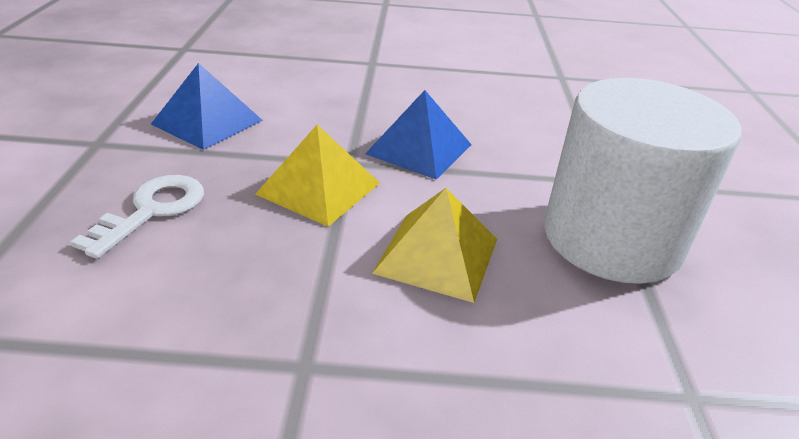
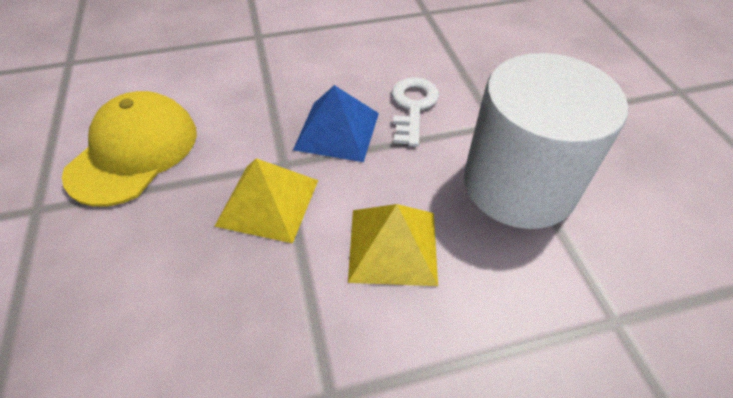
camera: 15 degrees left, 15 degrees up
white key [70,175,204,259] -> white key moved to [392,77,439,147]
blue pyramid [151,63,263,150] -> yellow cap [62,91,197,207]

